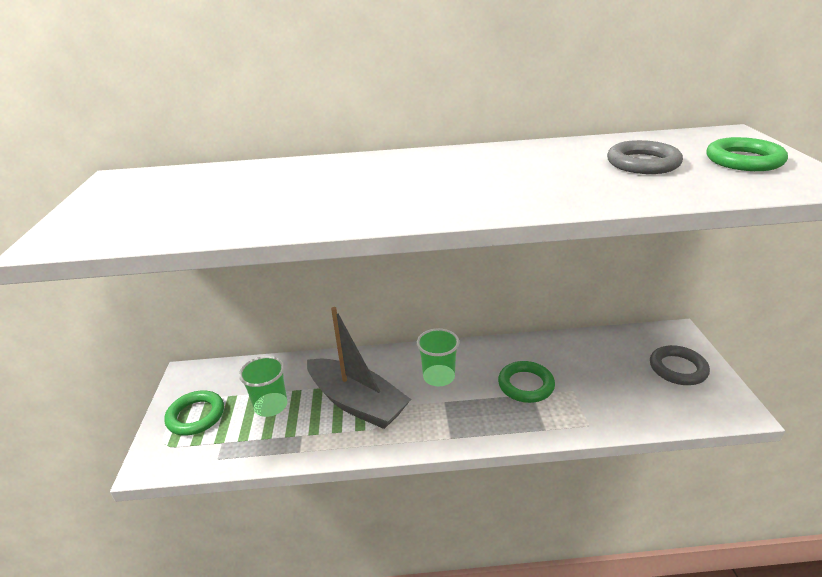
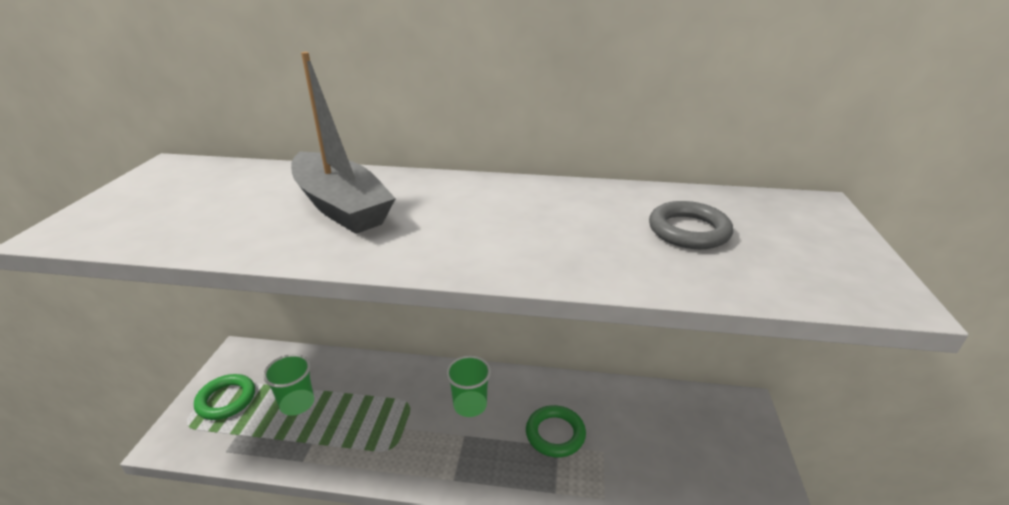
camera: 10 degrees right, 0 degrees up
grey boat [307,307,411,429] -> grey boat moved to [291,52,396,234]
grey ring [650,345,710,385] -> none
green ring [706,137,788,171] -> none

